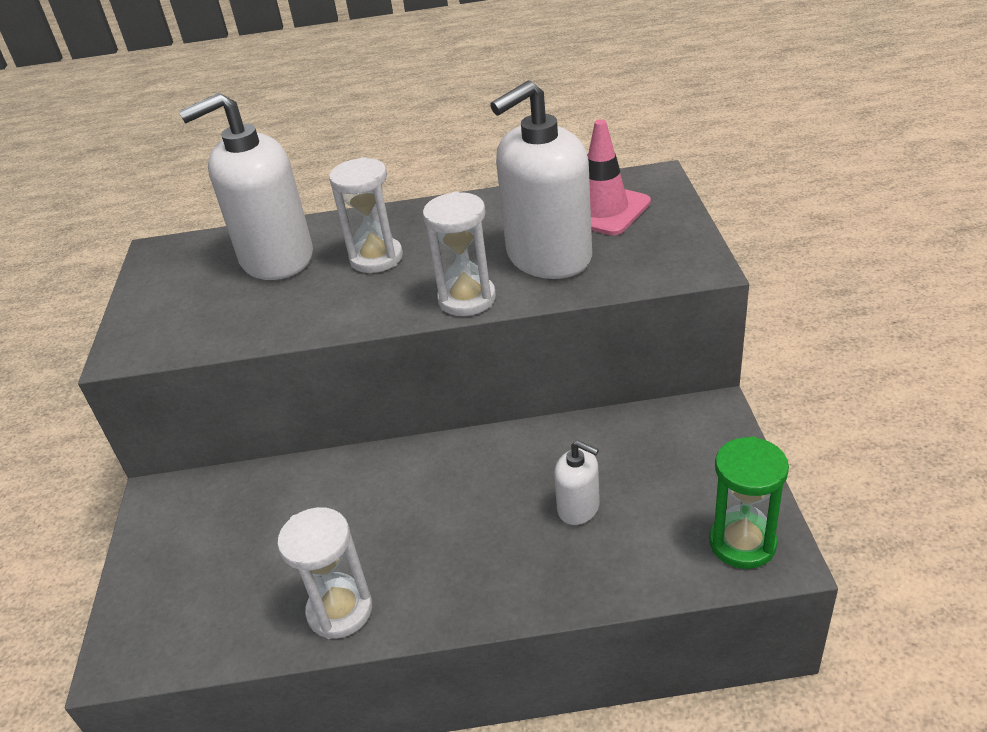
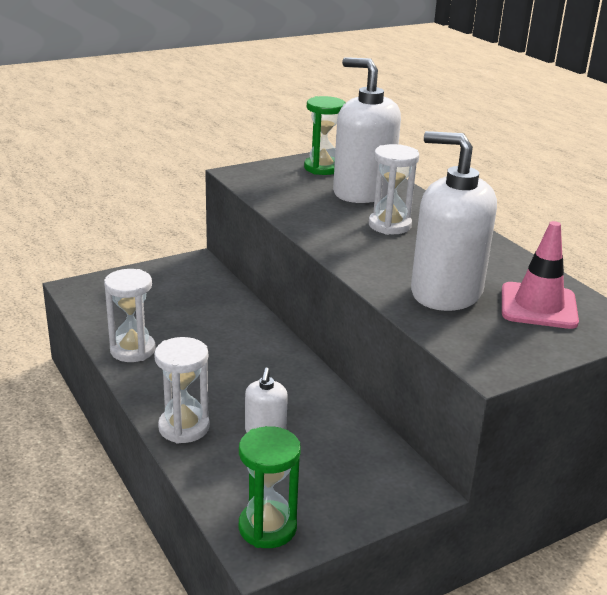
camera: 60 degrees right, 10 degrees down
white hourglass [423,192,496,316] -> white hourglass moved to [154,337,210,444]
none -> green hourglass [304,96,346,175]

